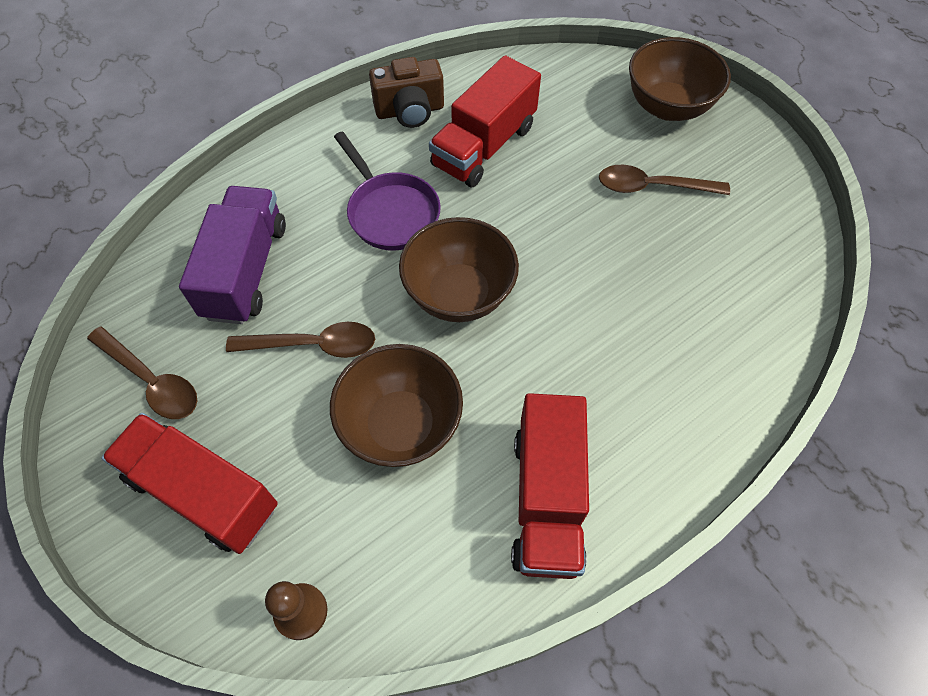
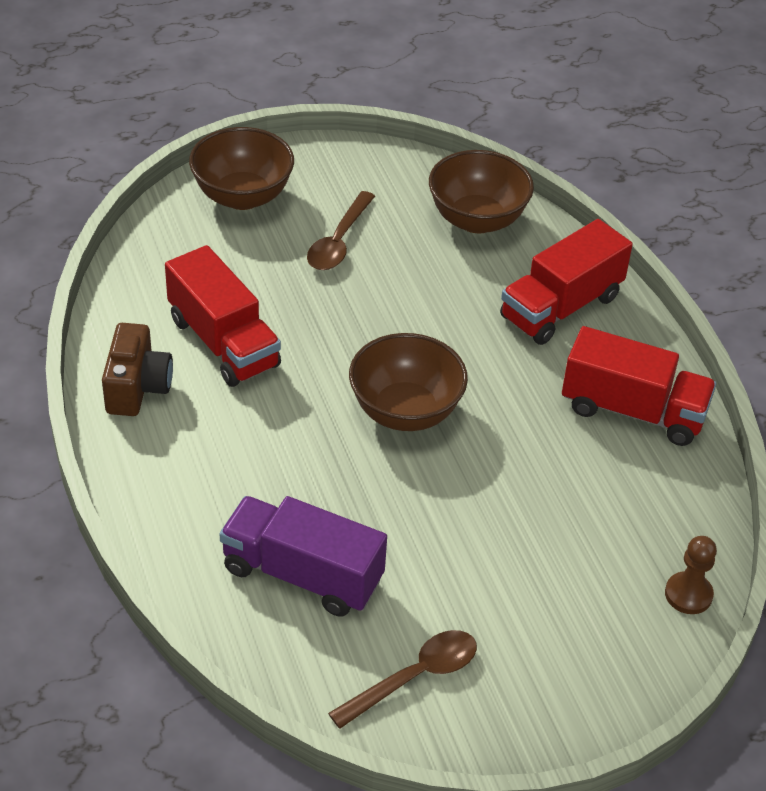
camera: 75 degrees left, 15 degrees down
red truck [101,413,278,554] -> red truck moved to [500,219,633,345]
brown spoon [226,322,375,358] -> none
brown bowl [330,344,463,467] -> brown bowl moved to [429,150,534,233]
purple pan [334,131,441,251] -> none

